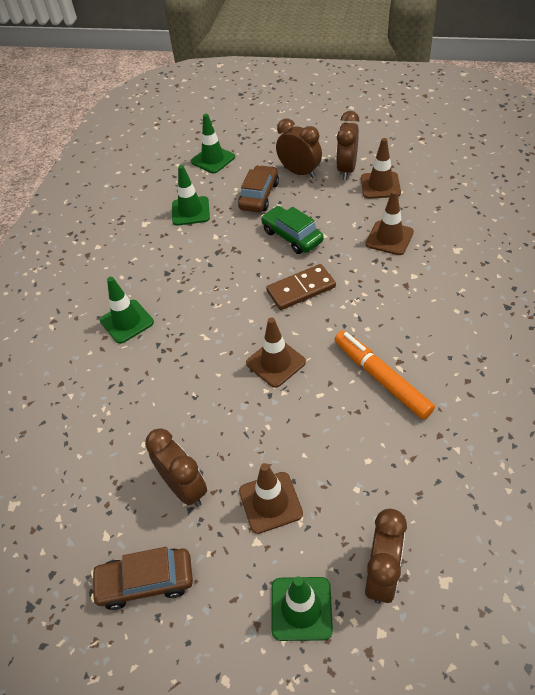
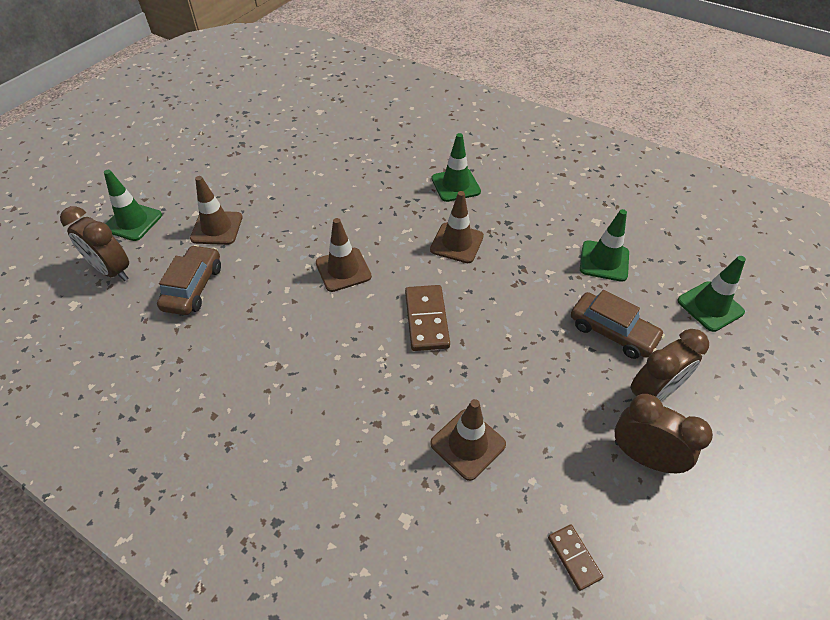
camera: 105 degrees right, 0 degrees up
brown car [91,547,193,610] -> brown car moved to [157,245,221,315]
brown clock [145,428,207,507] -> none
green car [261,206,324,254] -> none
orange marker [334,330,435,420] -> none
brown traffic cone [361,138,401,199] -> brown traffic cone moved to [430,191,484,263]
none -> brown domino [548,525,603,591]

